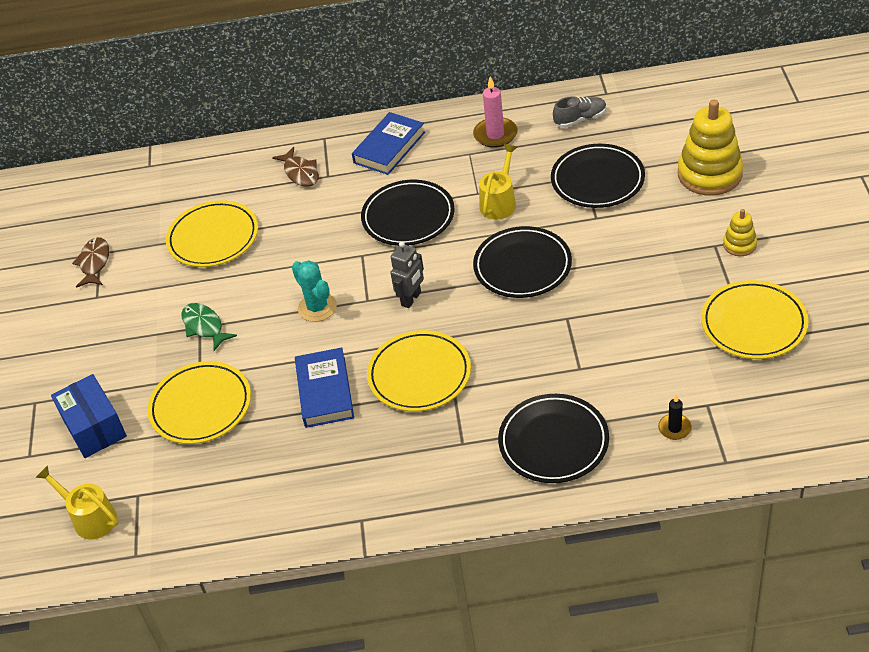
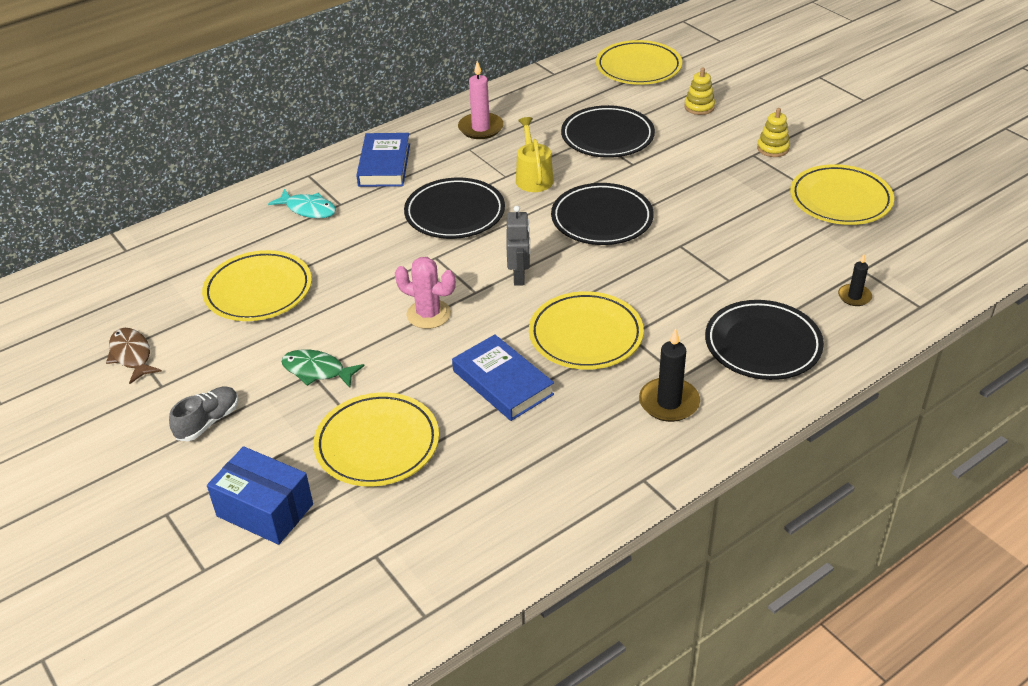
camera: 35 degrees left, 5 degrees down
yellow watering can [35,465,118,540] -> none
brown fish [272,147,319,187] -> turquoise fish [268,189,336,218]
turquoise cactus [292,260,337,322] -> pink cactus [395,257,456,329]
grey shoe [553,96,607,128] -> grey shoe moved to [169,386,239,441]
yellow stacking toy [678,100,743,196] -> yellow stacking toy [684,67,715,115], size x0.49
none -> yellow plate [596,40,682,85]
none -> black candle [639,328,700,422]

